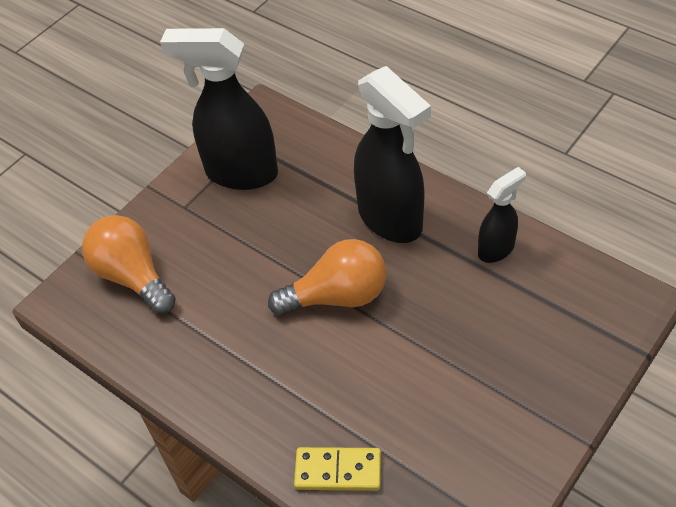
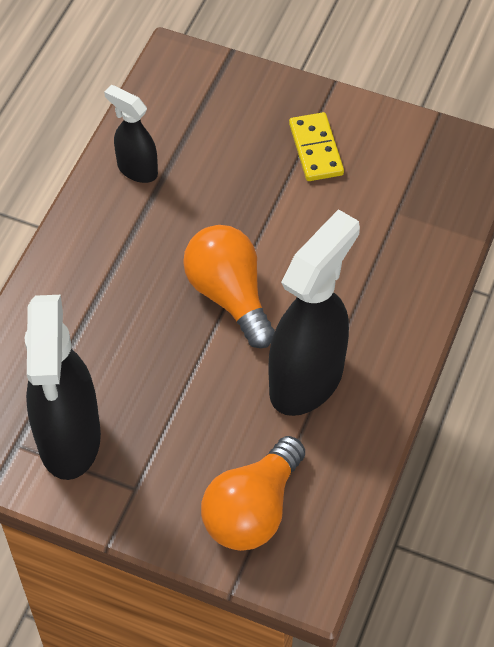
camera: 110 degrees left, 5 degrees up
yellow domino [294,447,381,491] -> yellow domino moved to [289,112,344,181]
black spray bottle [354,66,431,243] -> black spray bottle moved to [269,209,360,416]

